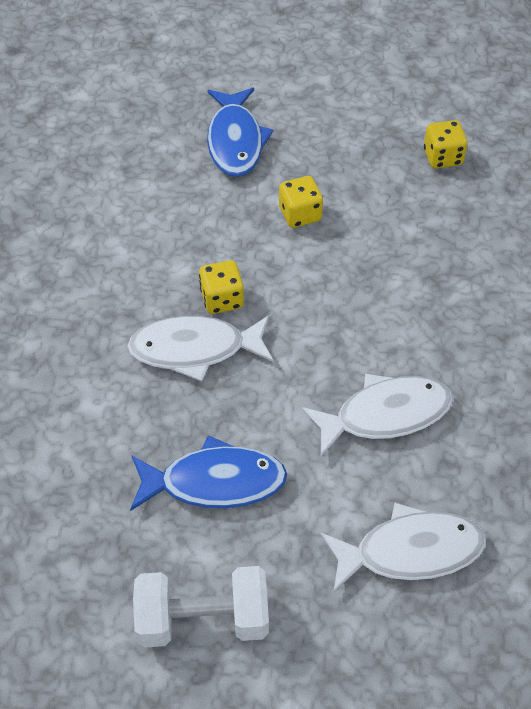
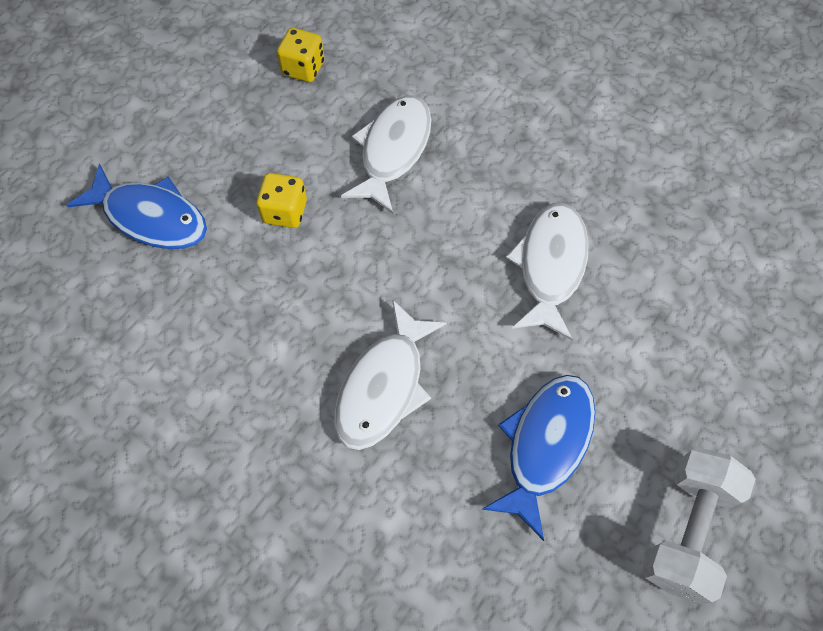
camera: 60 degrees left, 10 degrees up
yellow dice [199,260,244,314] -> none
white fish [321,503,486,593] -> white fish moved to [341,95,431,214]

